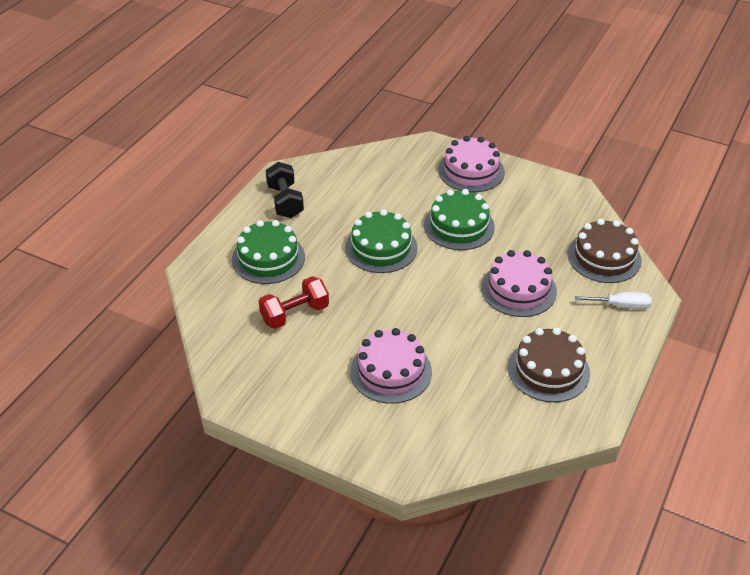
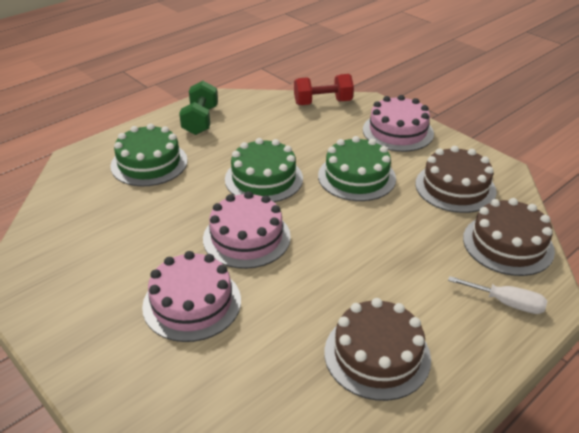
camera: 20 degrees right, 5 degrees down
red dumbbell [259,276,329,329] -> red dumbbell moved to [294,74,354,105]
black dumbbell [265,162,304,218] -> green dumbbell [179,81,218,135]
pink cake [481,250,557,317] -> pink cake moved to [203,191,291,269]
none -> brown cake [415,146,497,213]

